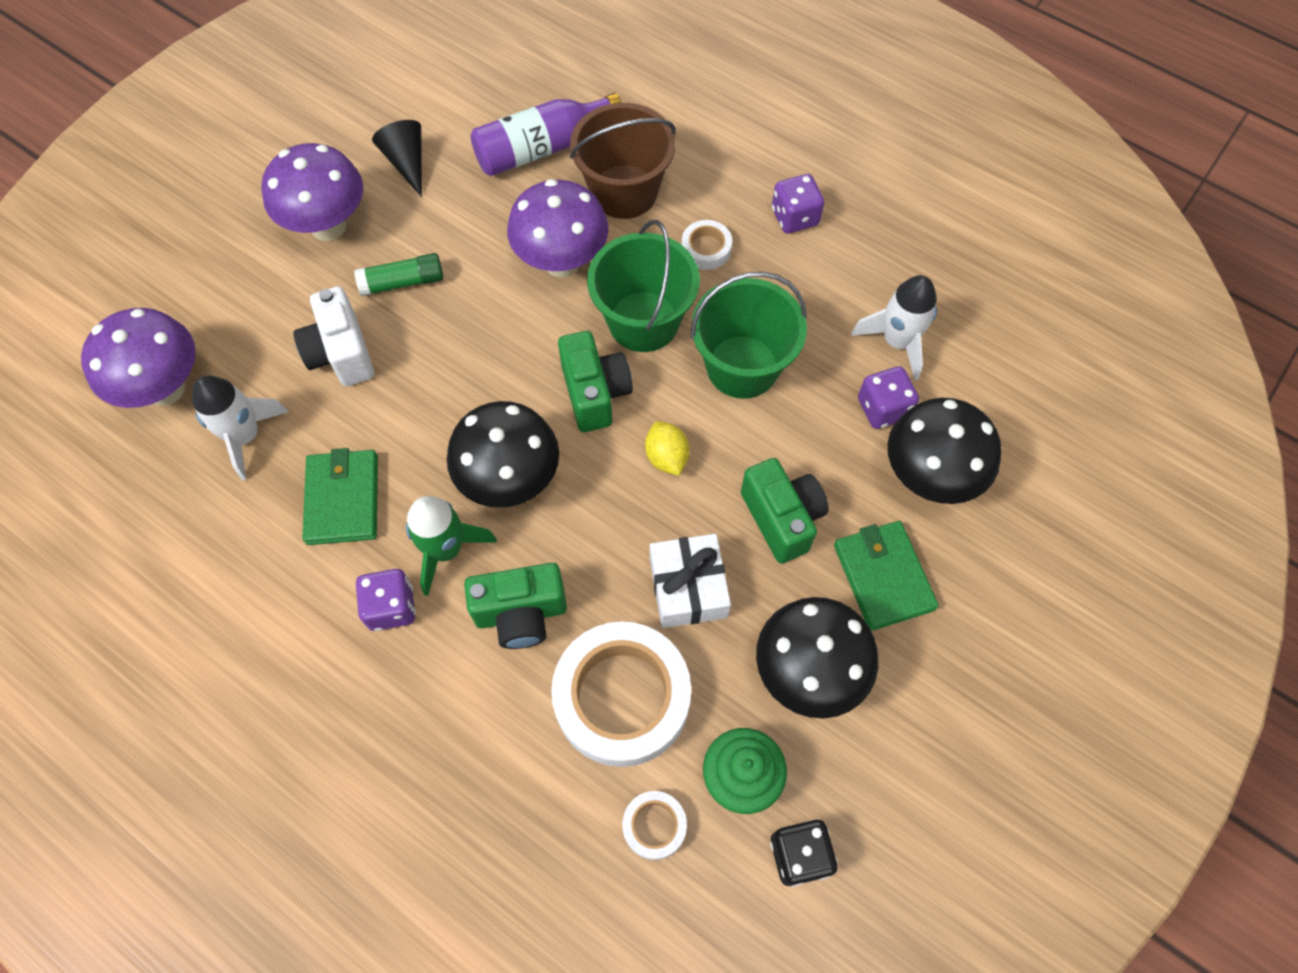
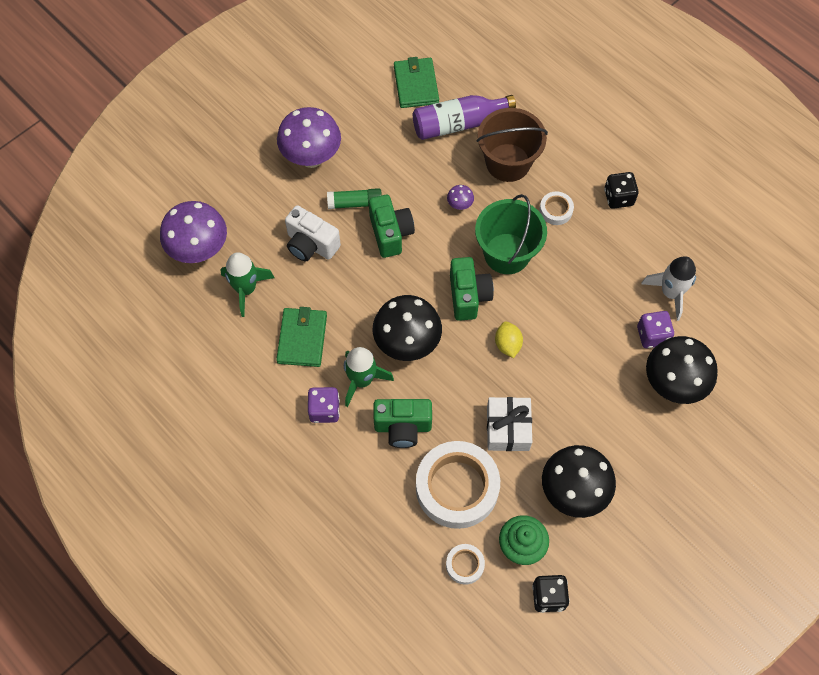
camera: 10 degrees right, 0 degrees up
white rocket [192,376,289,480] -> green rocket [220,253,274,317]
white camera [293,286,374,386] -> white camera turned 45 degrees counterclockwise [285,205,341,262]
black cone [372,120,422,197] -> none
purple mushroom [507,179,608,277] -> purple mushroom [447,185,474,210], size x0.42
green bucket [691,272,807,399] -> none
green camera [741,458,829,563] -> green camera moved to [369,195,415,258]
purple dice [772,174,824,234] -> black dice [604,172,639,209]
green wallet [834,521,939,631] -> green wallet moved to [394,57,439,108]

